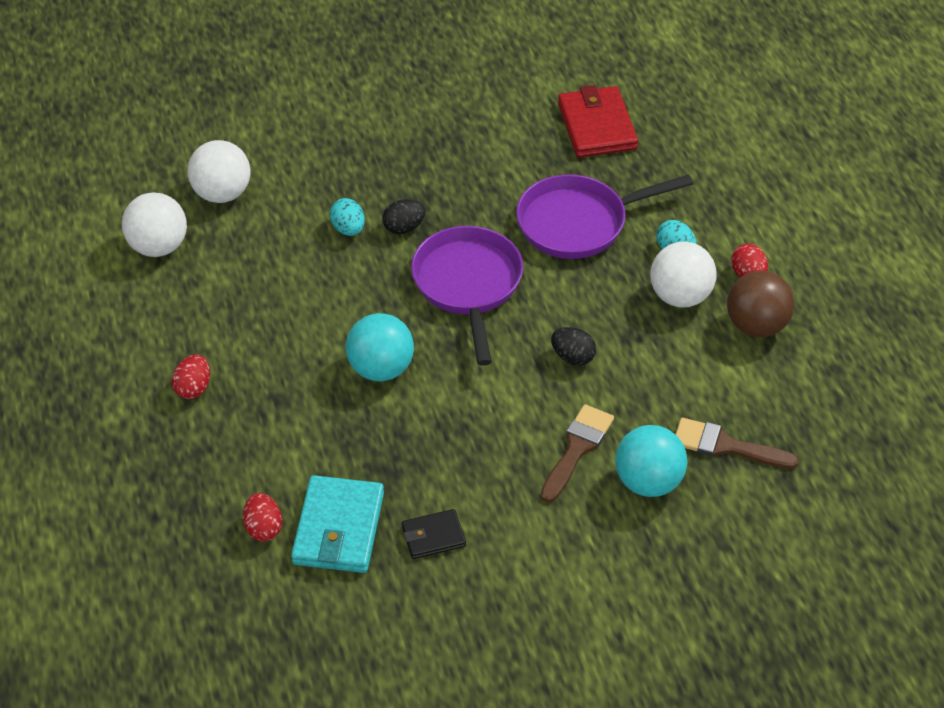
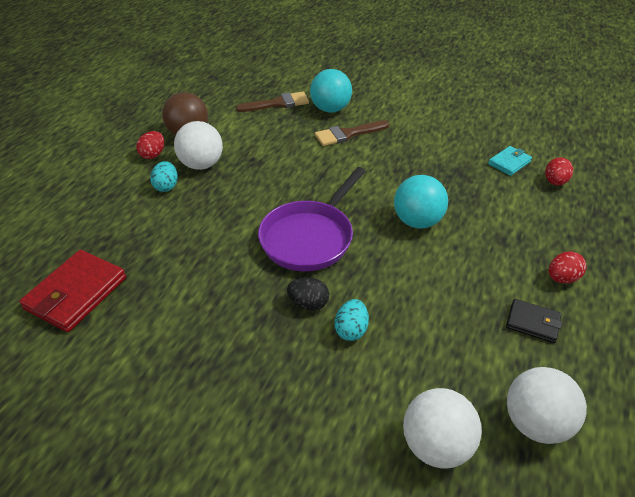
camera: 140 degrees left, 5 degrees down
turquoise wallet [291,475,384,573] -> turquoise wallet [488,146,532,176], size x0.56
black wallet [401,509,466,559] -> black wallet moved to [506,299,562,343]
purple pan [516,174,693,259] -> none
black egg [551,327,596,366] -> none
brown brush [675,418,799,469] -> brown brush turned 75 degrees counterclockwise [236,92,309,112]

